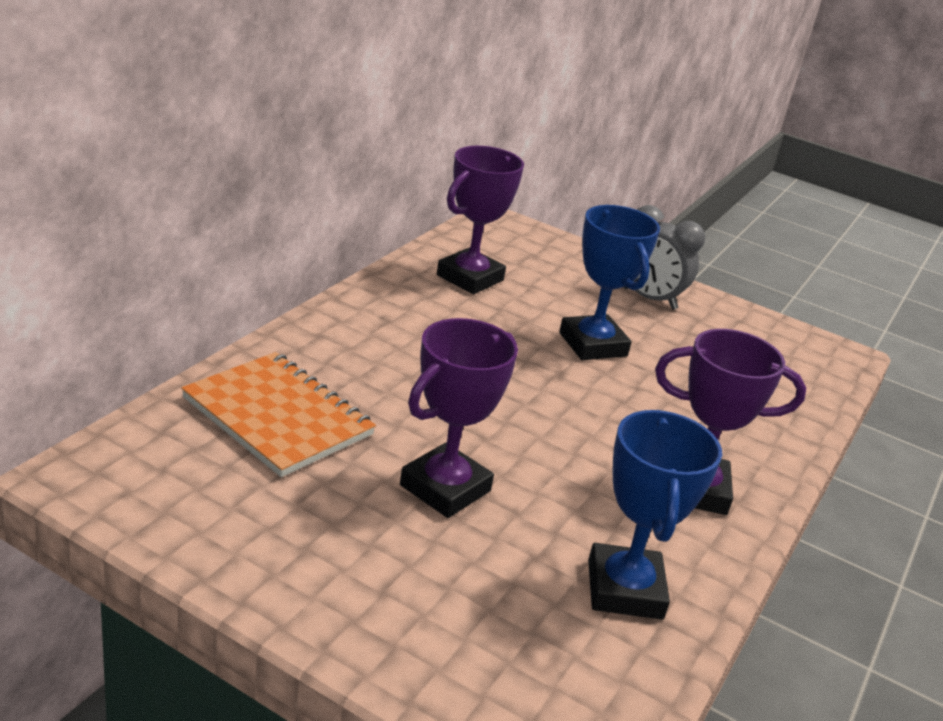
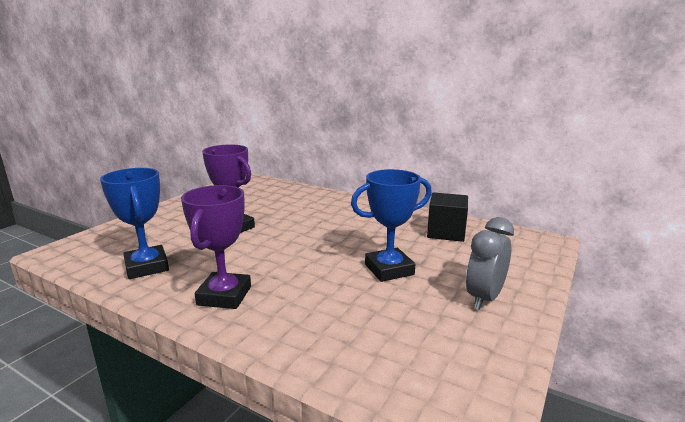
camera: 95 degrees right, 10 degrees down
orange notebook [181,352,376,477] -> none
purple trophy [437,146,524,294] -> black cube [427,192,468,242]
blue trophy [588,410,722,619] -> blue trophy turned 60 degrees clockwise [100,168,169,279]

